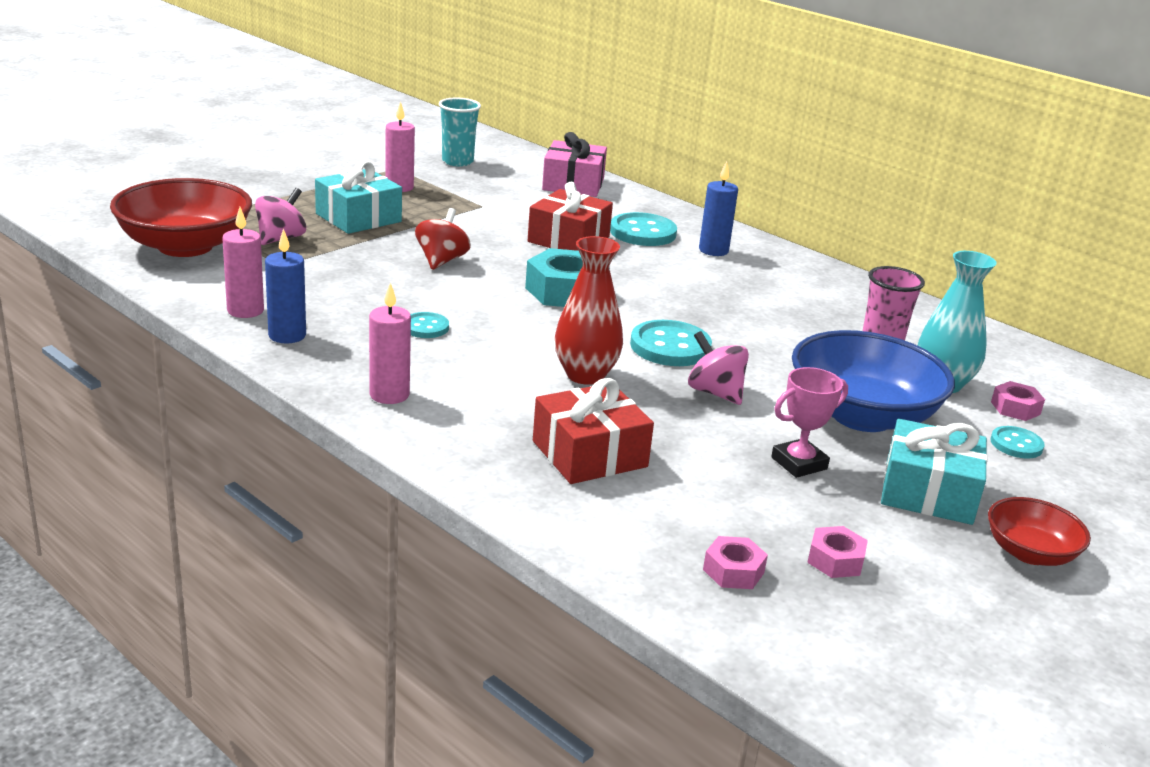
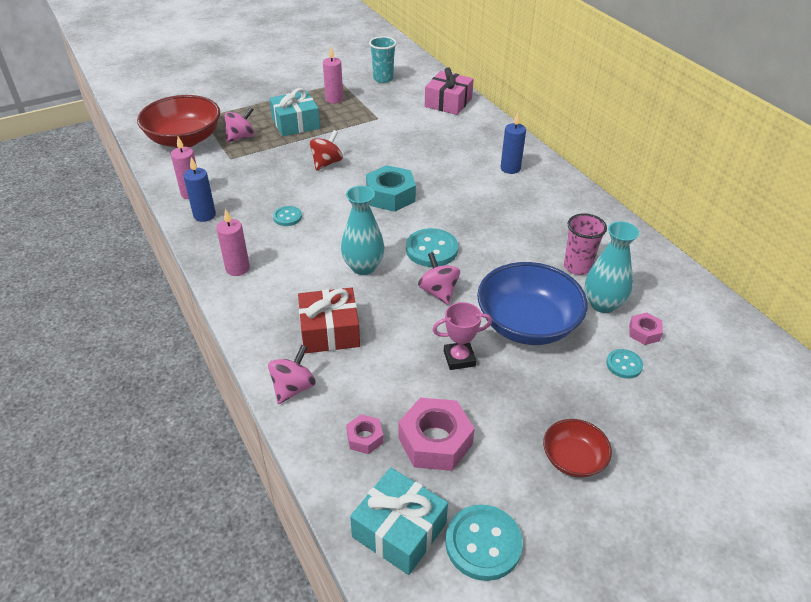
camera: 20 degrees right, 15 degrees up
red gift [528,182,613,251] -> none
red vase [555,236,623,385] -> turquoise vase [341,186,385,275]
turquoise button [610,212,677,246] -> turquoise button moved to [445,505,523,581]
pink nut [807,526,868,578] -> pink nut [398,398,475,471], size x1.91
turquoise gift [881,418,988,525] -> turquoise gift moved to [350,467,448,575]
none -> pink spinning top [268,345,316,404]

